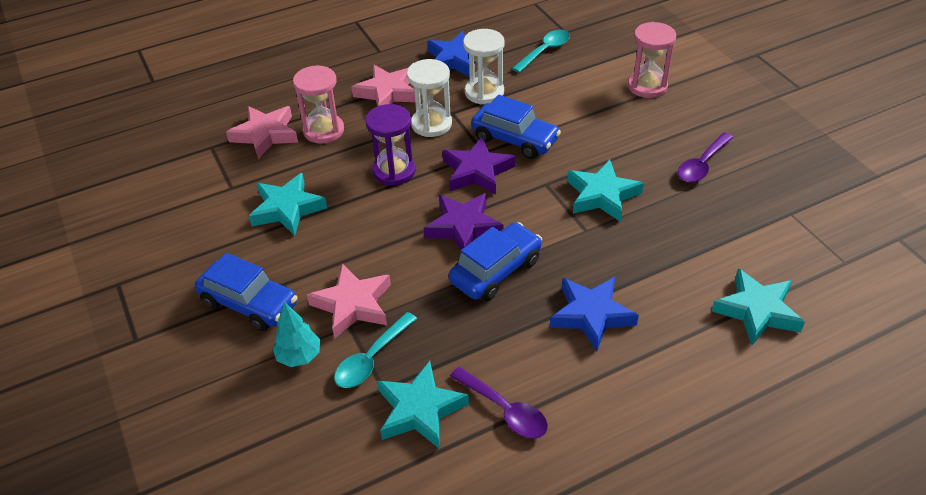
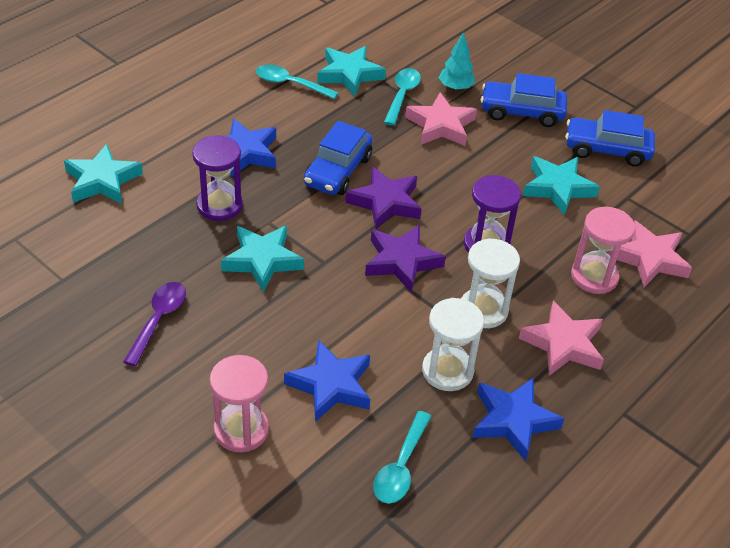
camera: 155 degrees right, 0 degrees up
purple spoon [450,367,548,438] -> turquoise spoon [256,65,339,99]
blue car [471,95,561,159] -> blue car moved to [565,110,655,167]
none -> purple hourglass [192,135,243,221]
none -> blue star [284,340,370,422]

